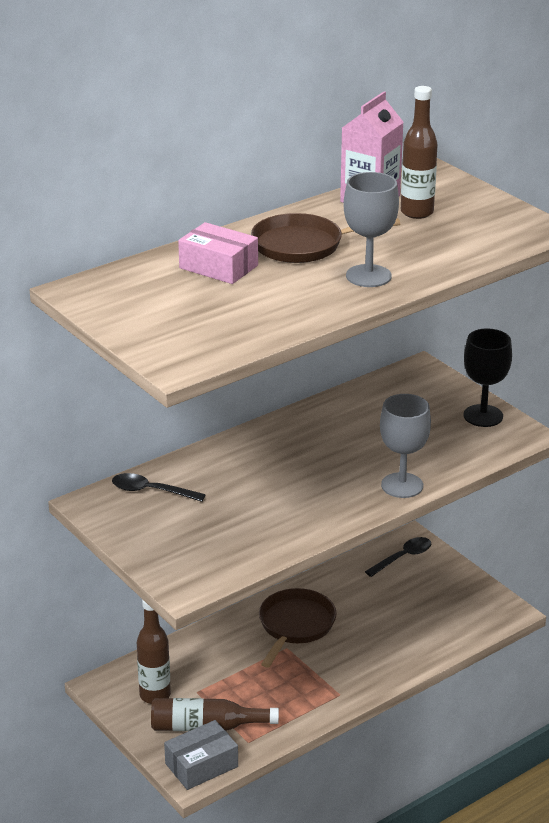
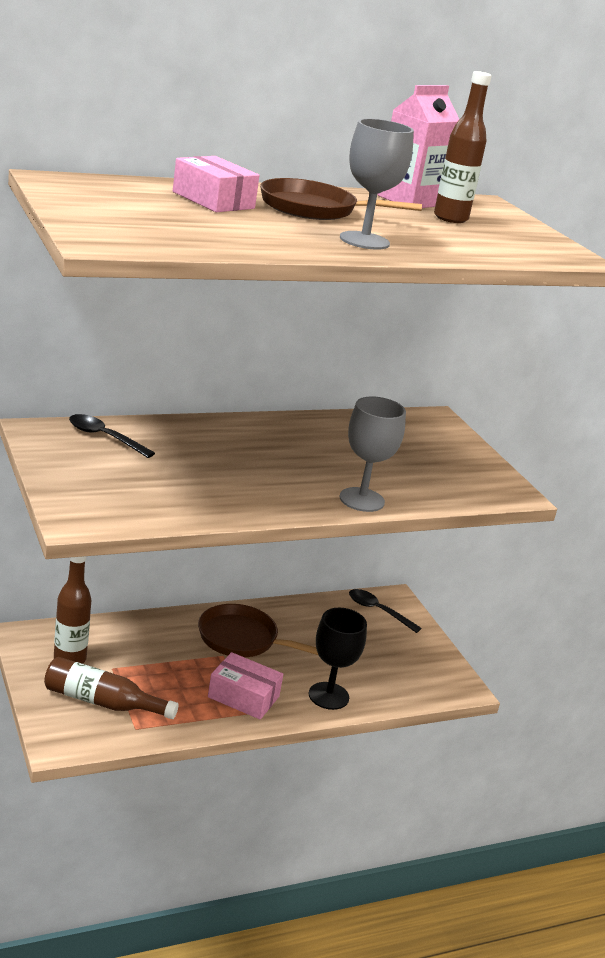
camera: 10 degrees right, 5 degrees down
grey box [164,720,238,790] -> none
brown pan [259,588,337,668] -> brown pan turned 105 degrees counterclockwise [198,604,318,657]
black spoon [365,537,431,577] -> black spoon turned 120 degrees counterclockwise [349,589,422,633]
black goblet [463,328,512,427] -> black goblet moved to [309,608,367,710]
none -> pink box [208,652,283,720]

